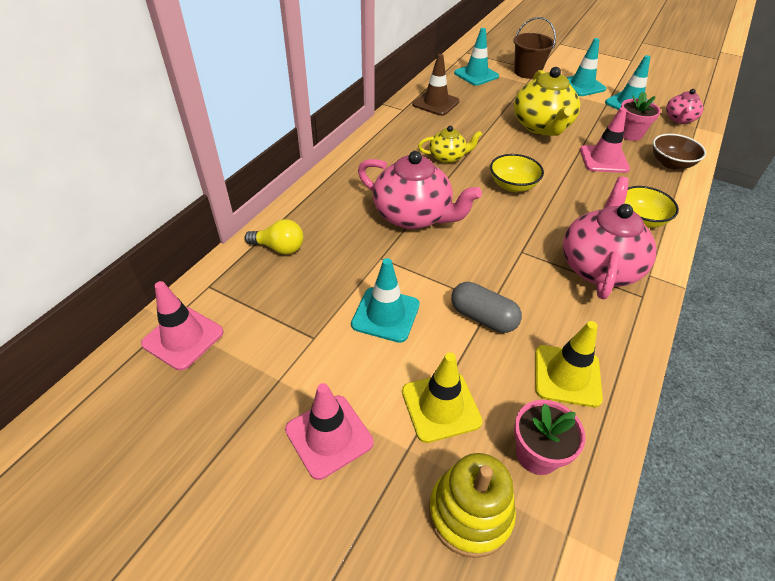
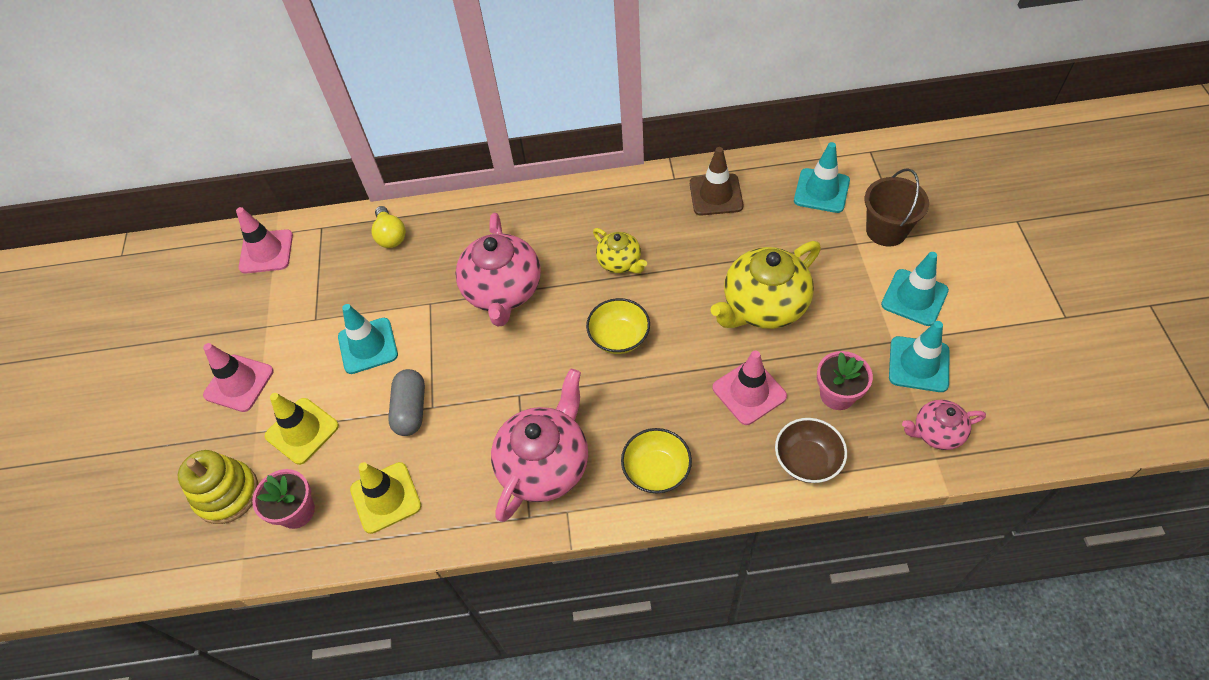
camera: 60 degrees right, 10 degrees up
pink teapot [563,177,657,299] -> pink teapot turned 45 degrees counterclockwise [491,368,588,522]

